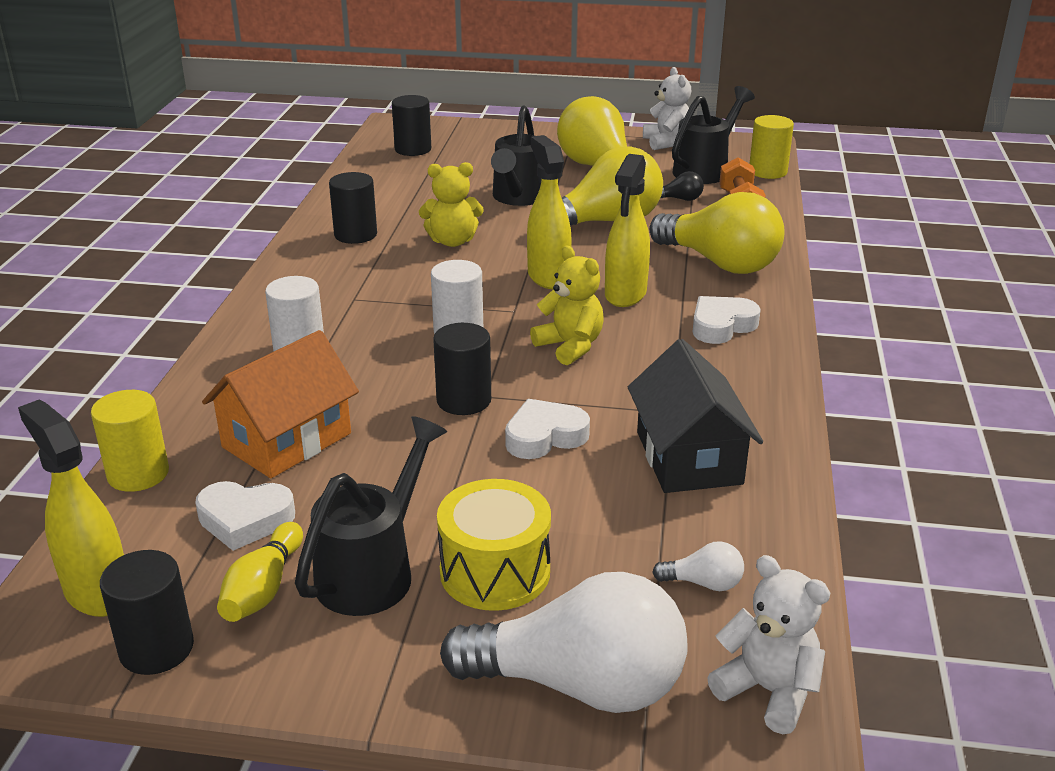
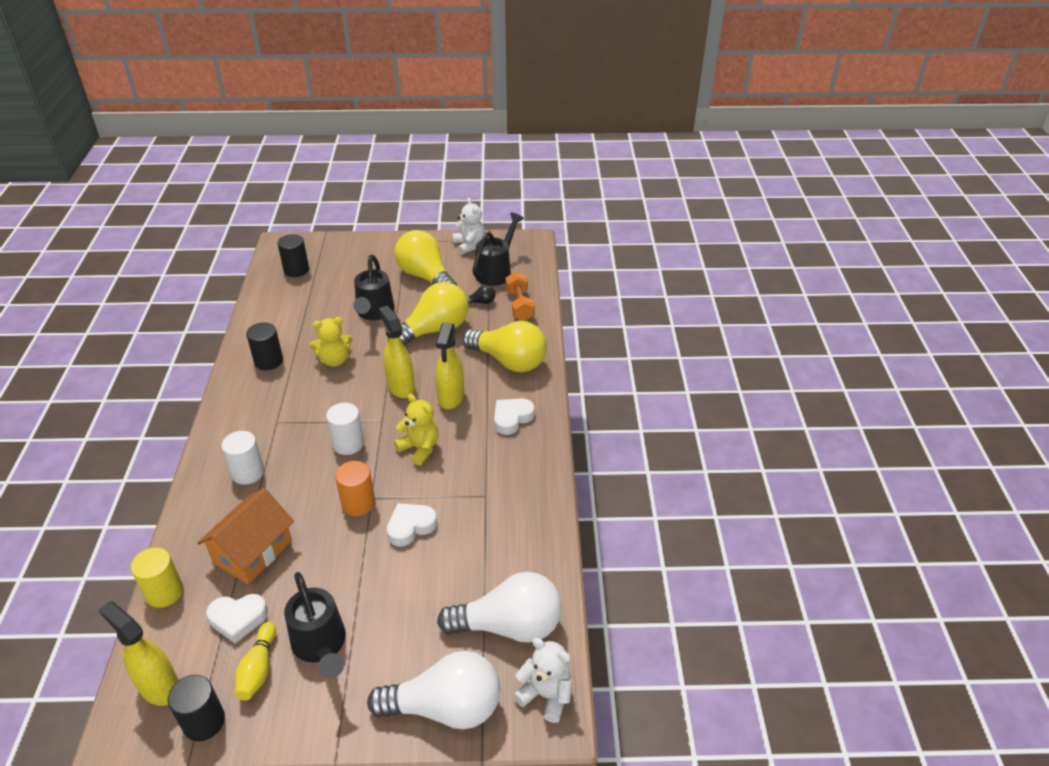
camera: 10 degrees left, 10 degrees up
black watering can [295,416,447,616] -> black watering can turned 135 degrees clockwise [284,572,346,679]
black cylinder [433,323,491,415] -> orange cylinder [335,461,375,516]
yellow drum [437,479,551,611] -> none
black house [628,339,763,493] -> none
white light bulb [652,541,744,591] -> white light bulb [437,572,562,643], size x2.46
yellow cylinder [749,115,794,179] -> none

